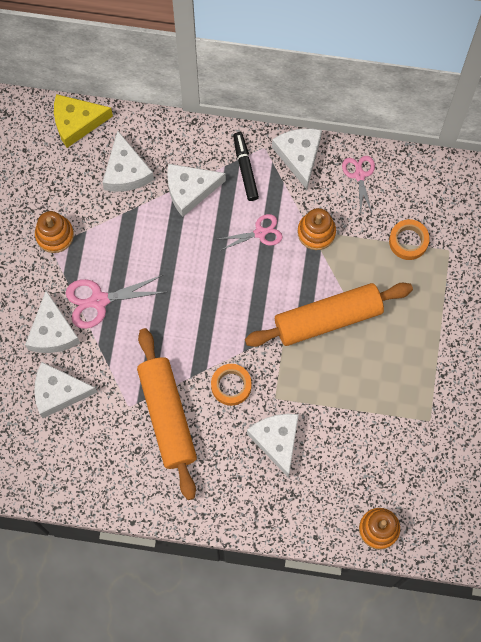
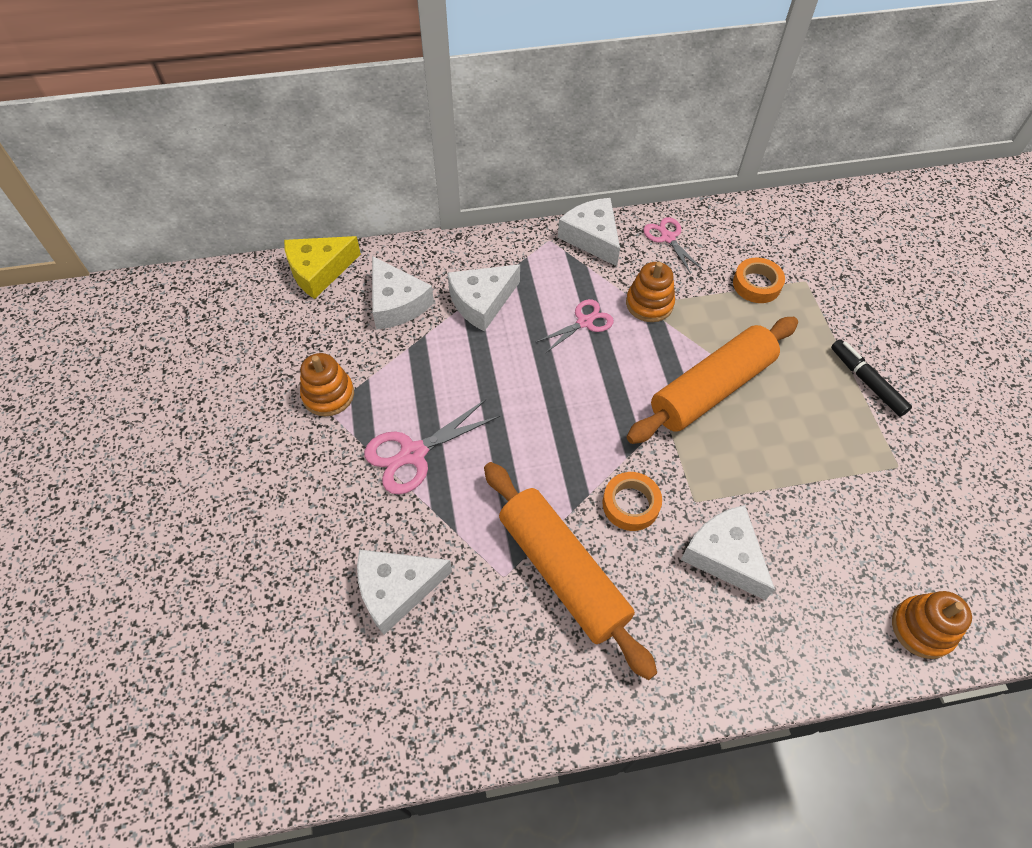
camera: 20 degrees left, 15 degrees down
white cheese [25,291,80,353] -> none
black marker [233,132,259,201] -> black marker moved to [831,339,912,417]

